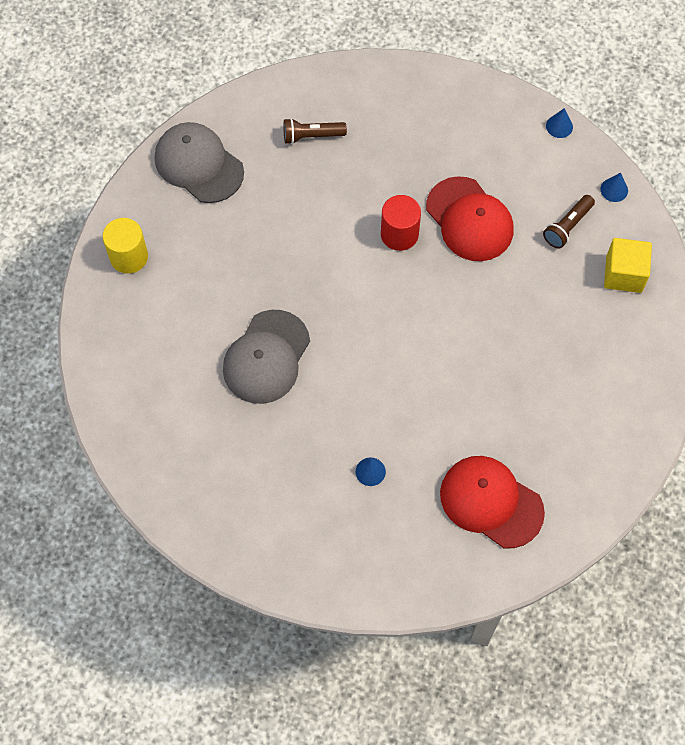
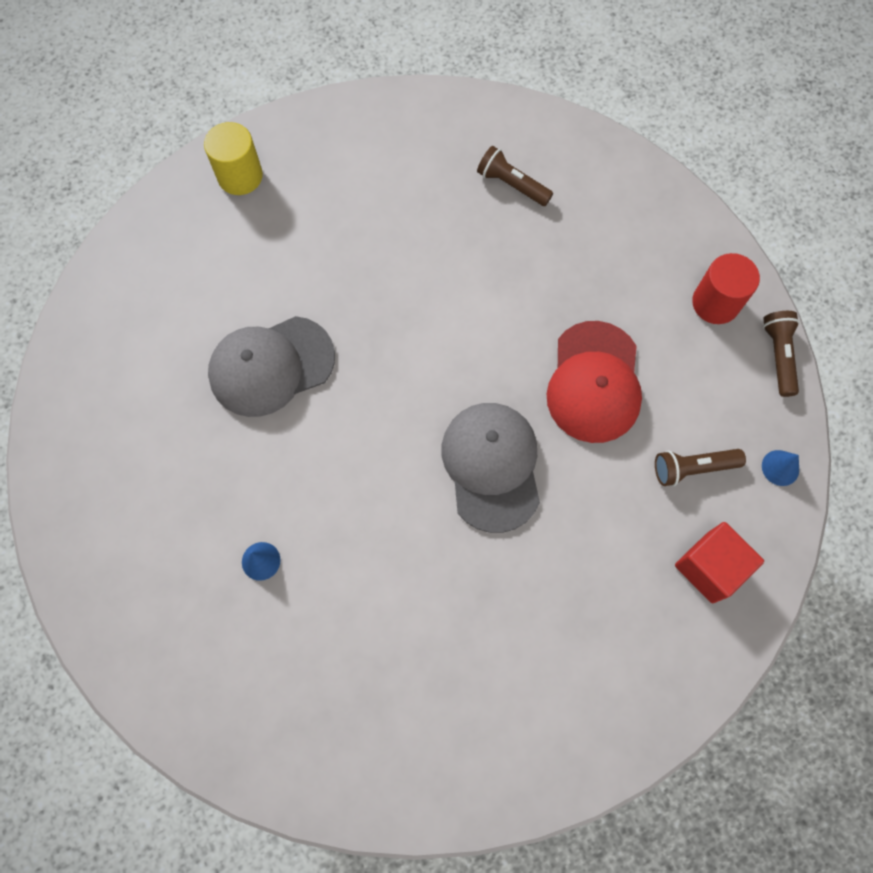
camera: 40 degrees right, 5 degrees up
grey cap [155,122,244,203] -> grey cap moved to [442,403,540,533]
red cylinder [381,195,421,251] -> red cylinder moved to [692,253,760,324]
red cap [440,456,545,548] -> none
blue cone [546,108,573,138] -> brown flashlight [763,311,800,397]
yellow cube [604,238,652,293] -> red cube [675,522,764,603]

